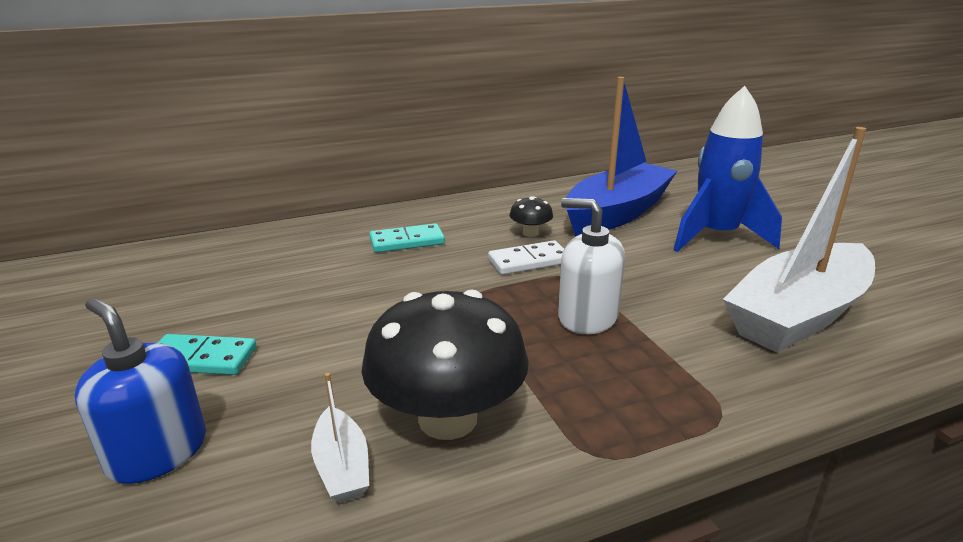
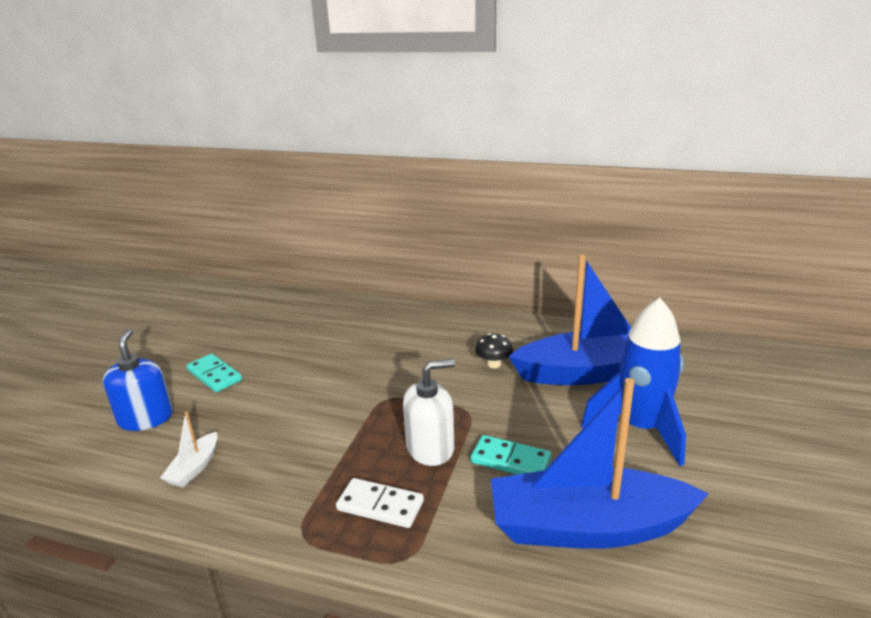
camera: 40 degrees right, 0 degrees up
black mushroom [361,290,529,440] -> none
turquoise domino [369,223,445,253] -> turquoise domino moved to [471,435,552,475]
white domino [488,240,564,275] -> white domino moved to [336,478,424,528]
white soap dispenser [558,198,625,334] -> white soap dispenser turned 90 degrees clockwise [403,359,455,466]
white boat [723,127,875,353] -> blue boat [491,378,709,549]

